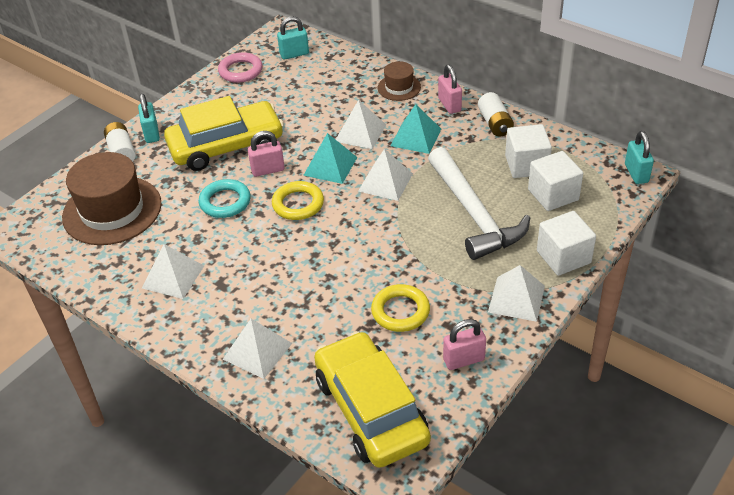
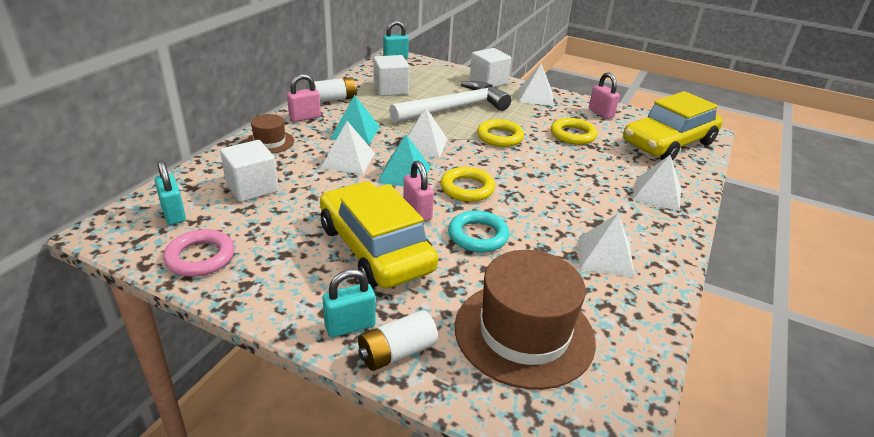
camera: 105 degrees left, 10 degrees down
white cube [528,151,583,211] -> white cube moved to [220,140,279,202]
none -> yellow ring [477,119,524,147]

